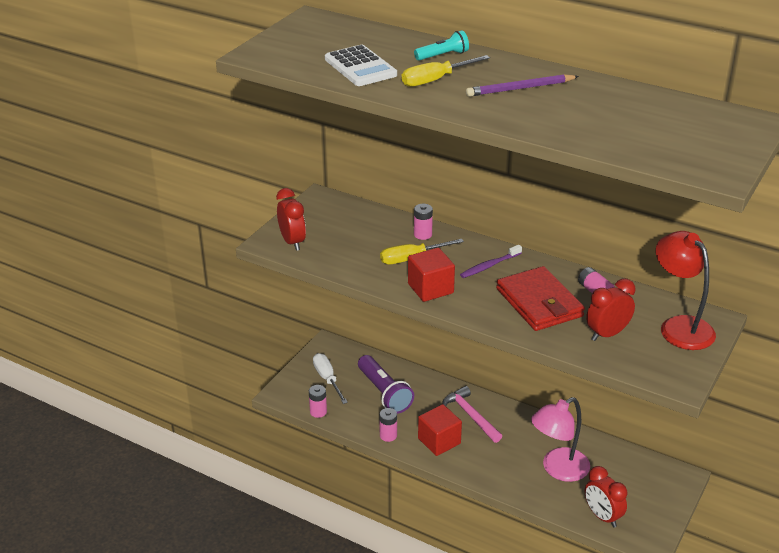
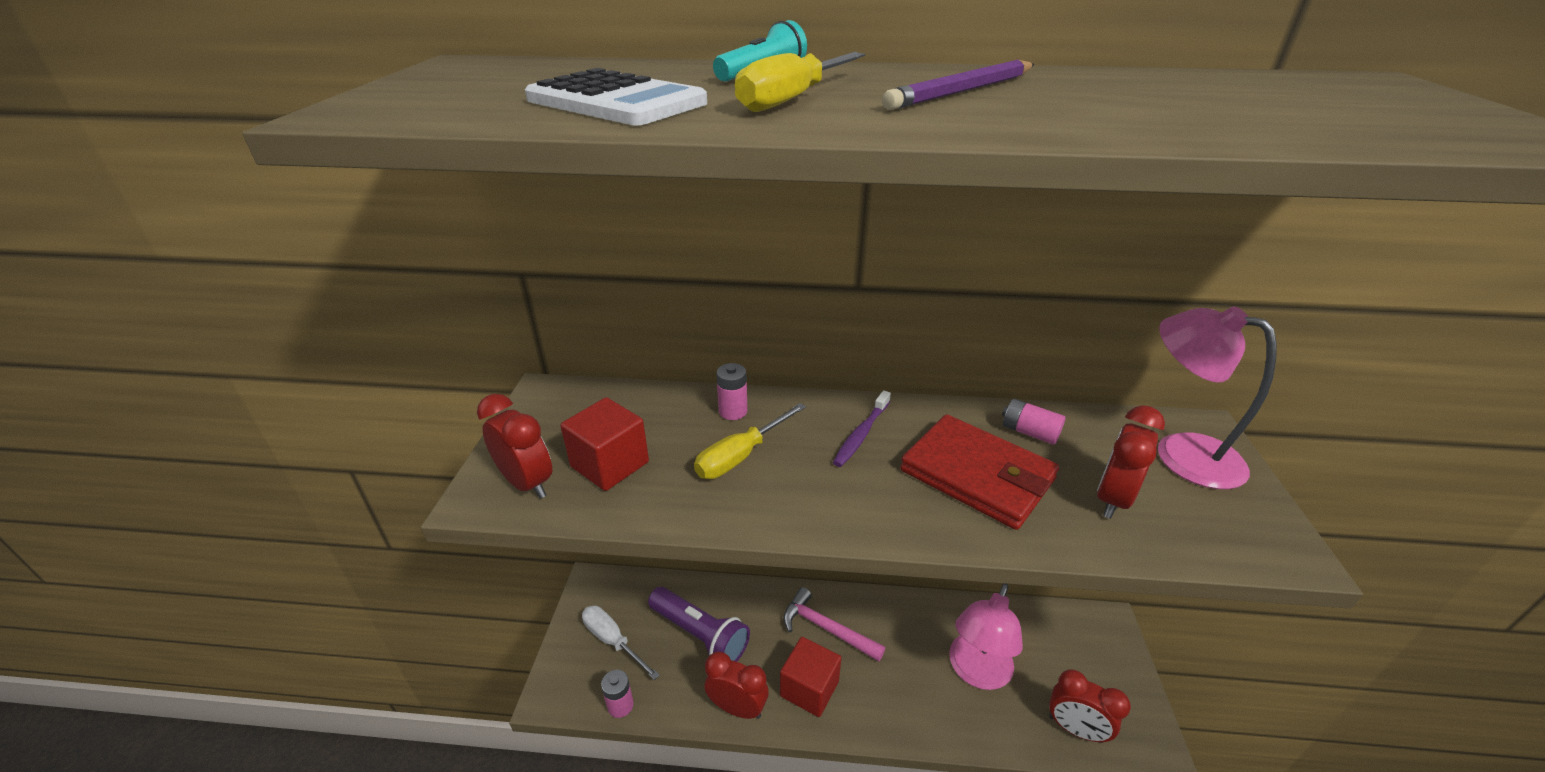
camera: 25 degrees left, 0 degrees up
pink battery [379,408,397,442] -> red clock [704,652,769,719]
red cube [408,248,455,302] -> red cube moved to [560,397,649,491]
red lamp [656,231,716,350] -> pink lamp [1158,306,1277,489]

